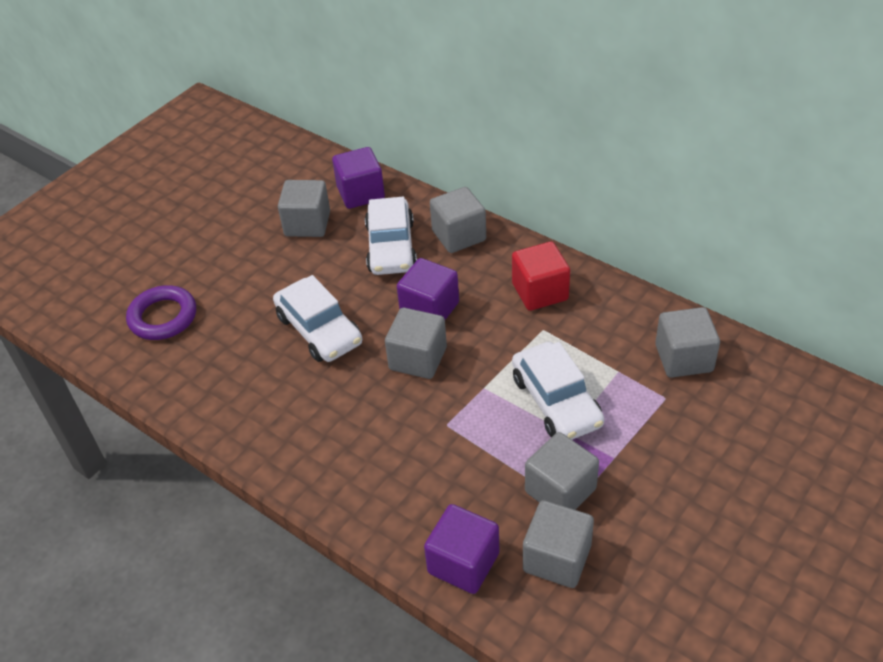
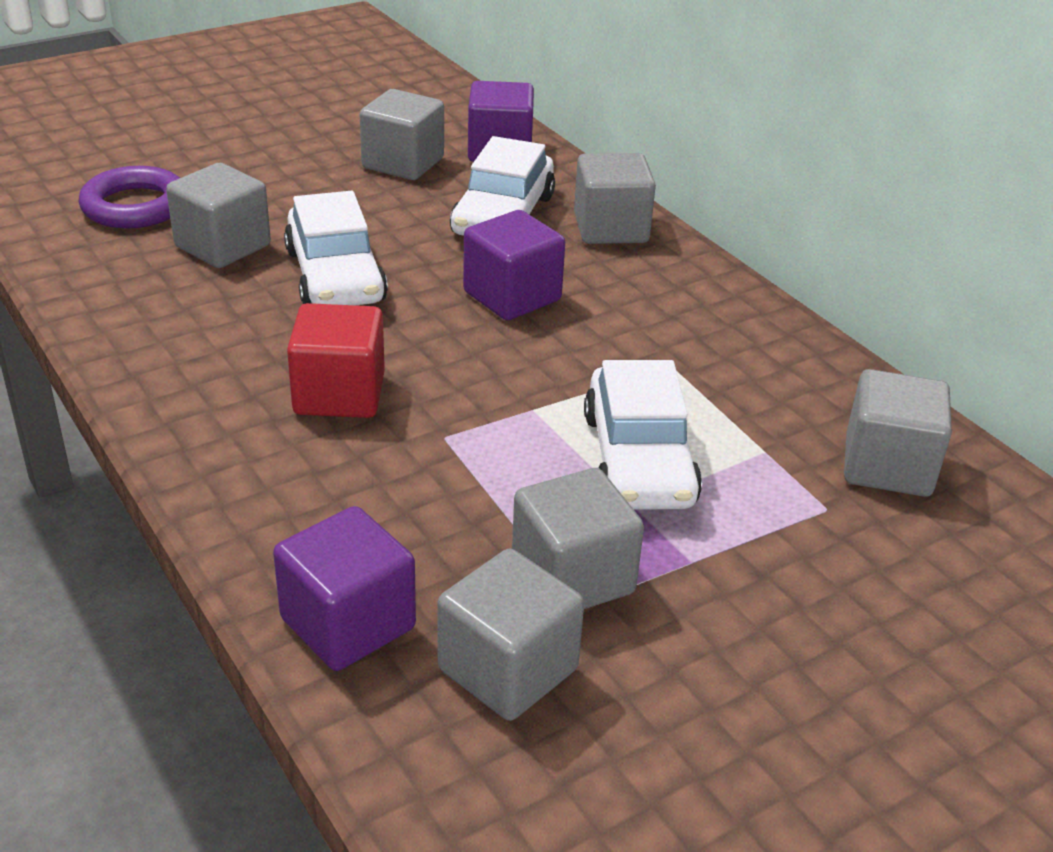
camera: 15 degrees right, 10 degrees down
grey cube [385,308,447,379] -> grey cube moved to [166,163,271,268]
red cube [512,241,570,311] -> red cube moved to [287,303,385,418]

